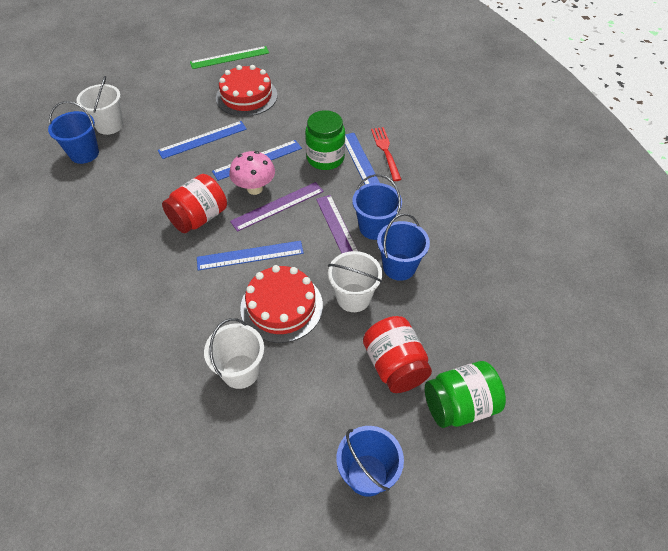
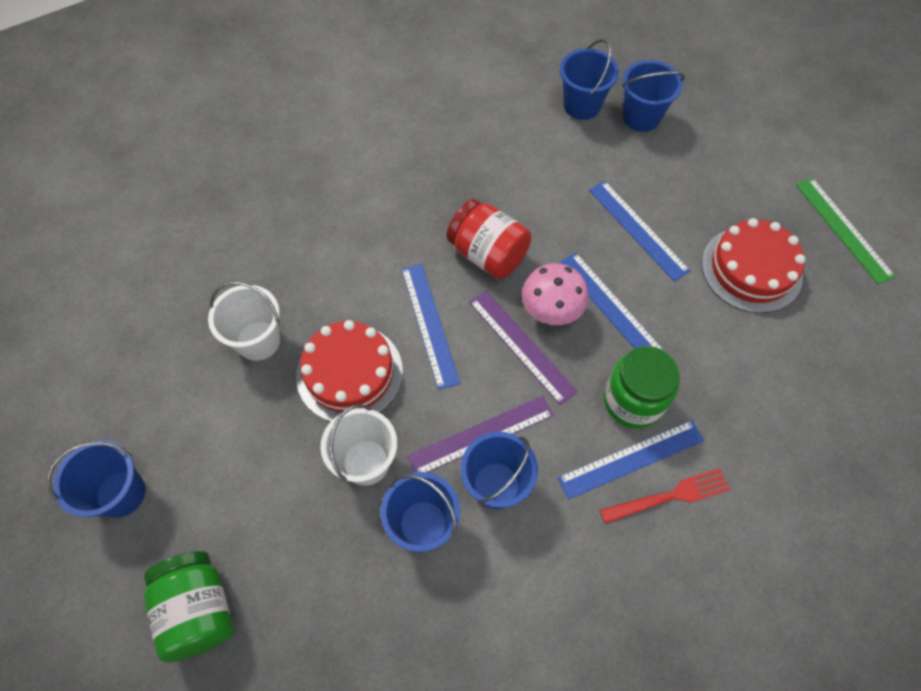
camera: 85 degrees right, 10 degrees up
white bucket [76,76,124,135] -> blue bucket [622,60,685,132]
red jar [363,316,432,393] -> none

